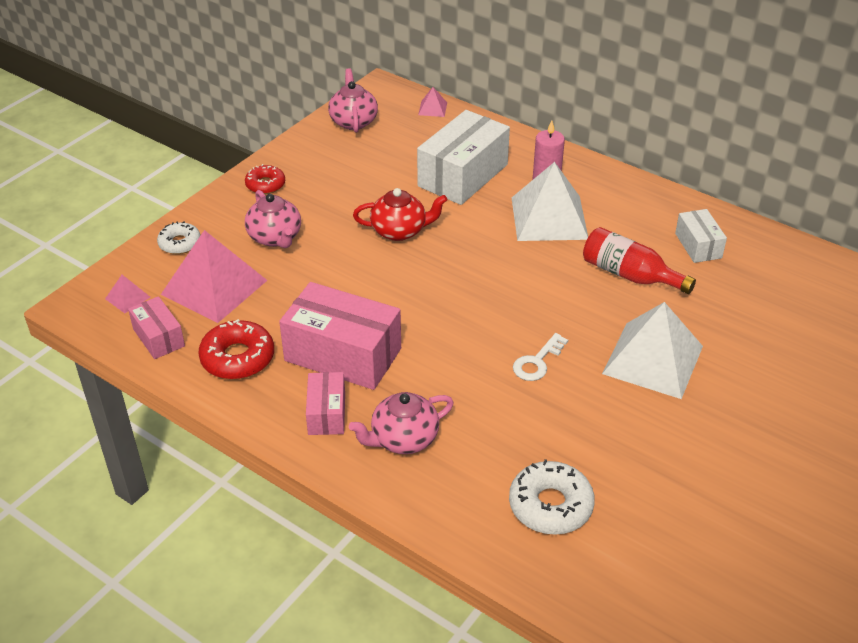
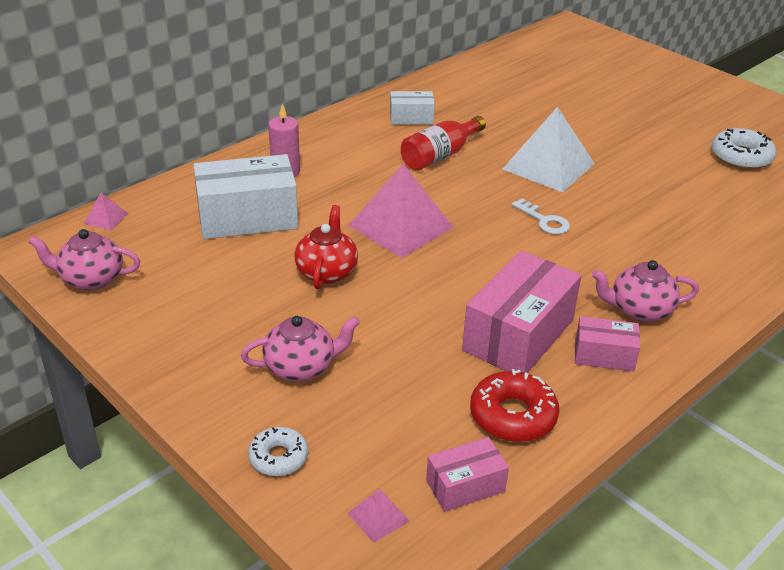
camera: 80 degrees left, 5 degrees down
pink pyramid [161,230,268,323] -> pink pyramid moved to [348,164,454,258]
red donut [245,164,285,194] -> none
pink teapot [349,392,454,454] -> pink teapot turned 105 degrees clockwise [592,260,699,322]
white box [417,110,510,205] -> white box turned 60 degrees counterclockwise [193,154,298,239]
white donut [509,459,595,535] -> white donut moved to [712,128,776,170]
white pyramid [512,162,588,241] -> none

